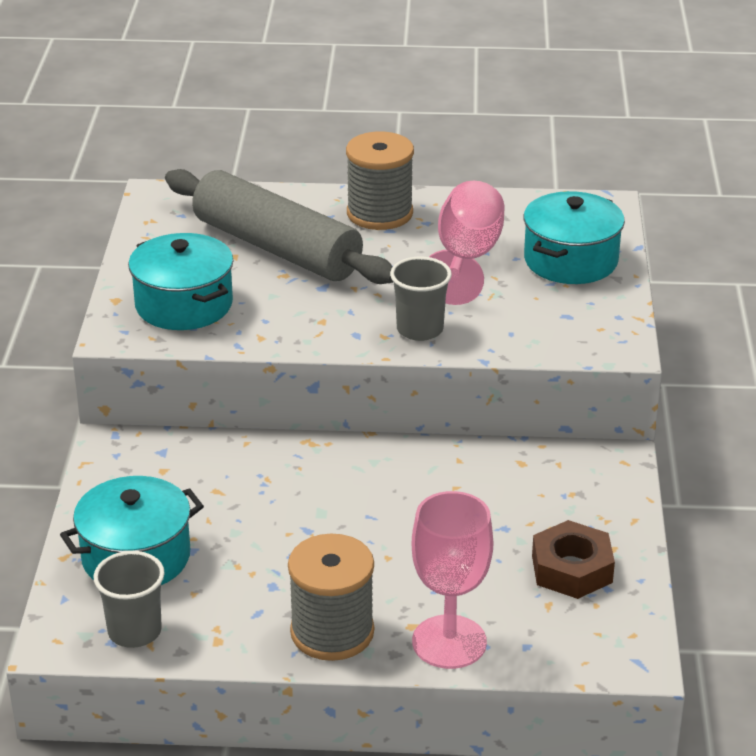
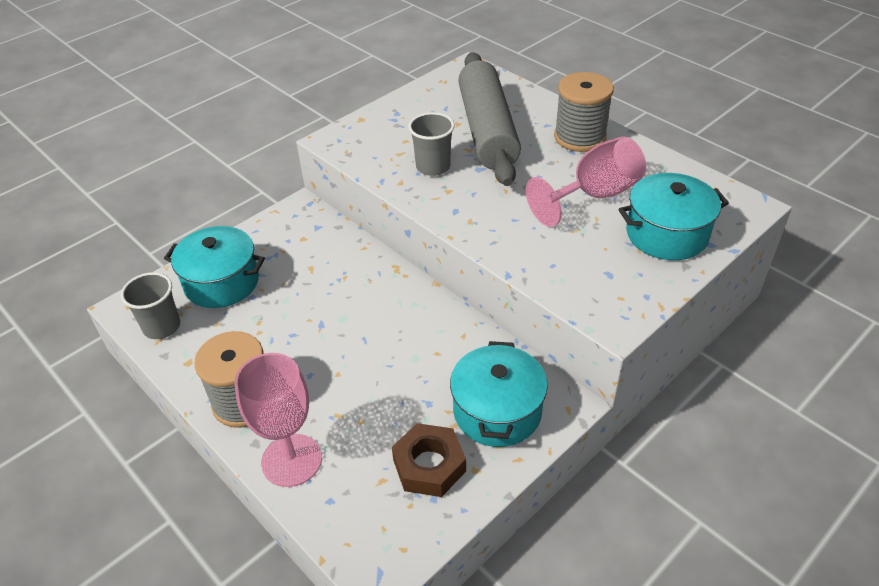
camera: 45 degrees right, 10 degrees up
turquoise pot [128,233,234,330] -> turquoise pot moved to [450,341,548,447]
grey cup [390,257,452,341] -> grey cup moved to [408,112,455,176]

